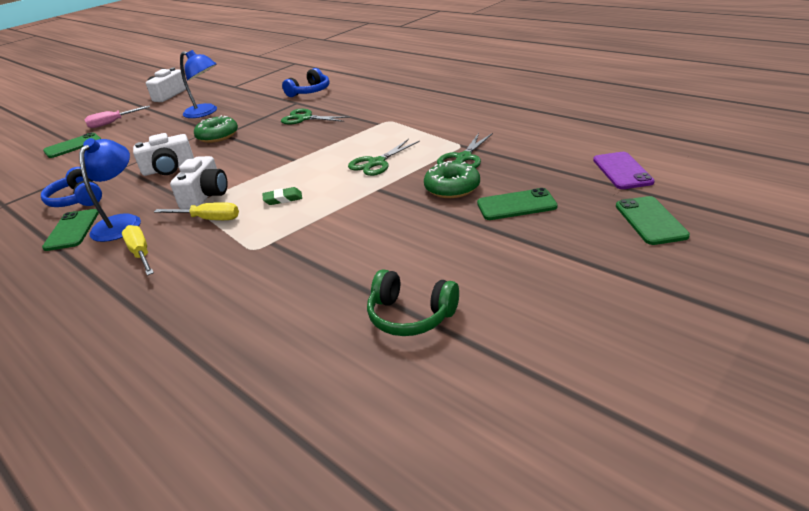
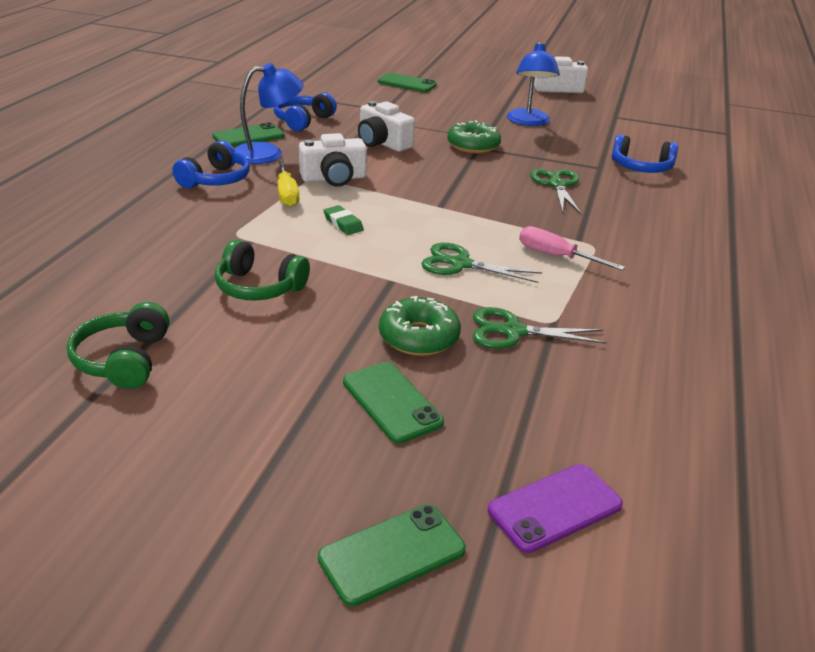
camera: 60 degrees right, 0 degrees up
pink screwdriver [85,106,150,128] -> pink screwdriver moved to [519,226,625,270]
yellow screwdriver [122,225,154,276] -> blue headphones [172,140,250,188]
none -> green headphones [215,240,310,301]

